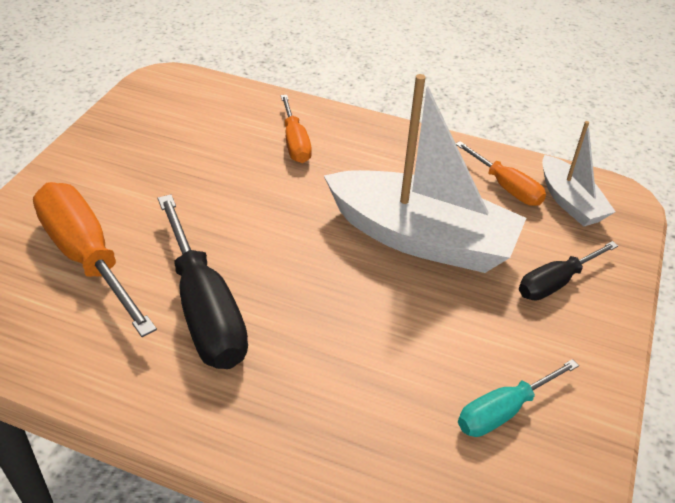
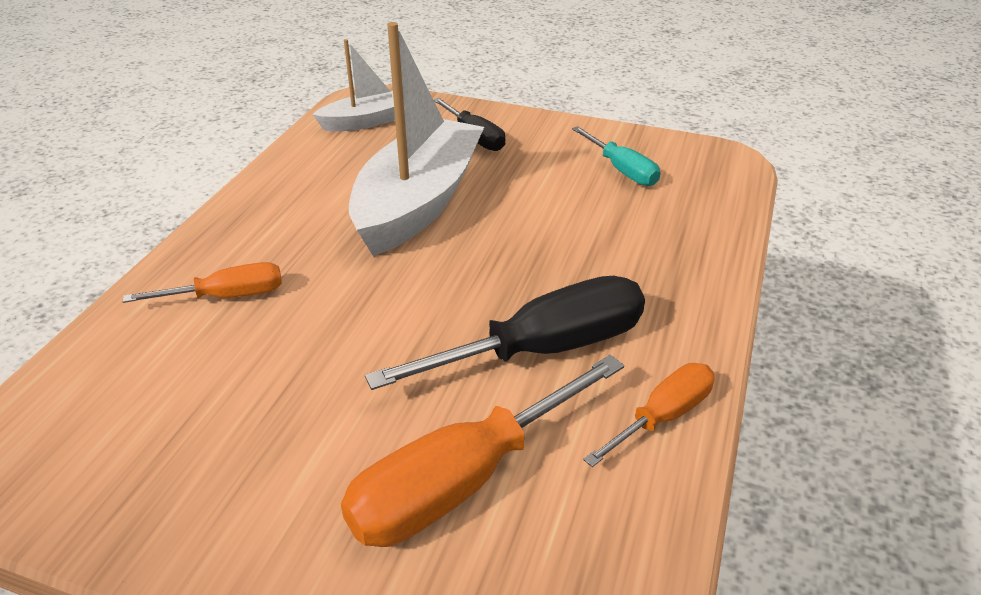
camera: 90 degrees left, 5 degrees down
orange screwdriver [456,141,546,206] -> orange screwdriver moved to [583,363,715,467]

